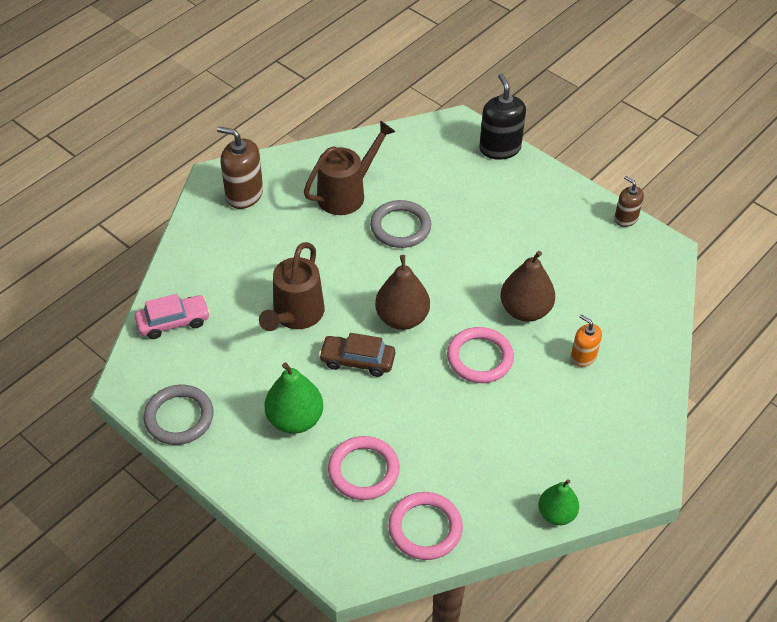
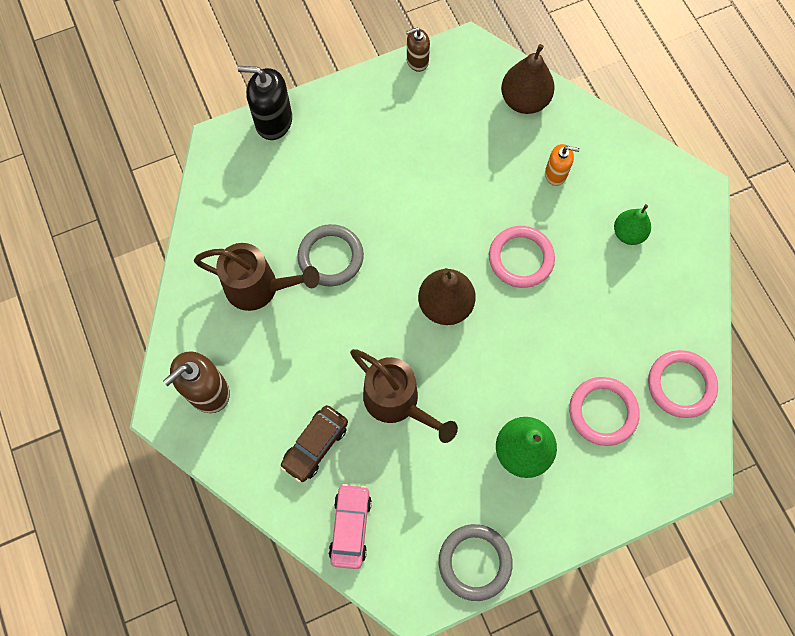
camera: 65 degrees left, 20 degrees up
brown watering can [304,121,396,215] -> brown watering can turned 120 degrees clockwise [194,243,320,311]
brown car [319,333,395,377] -> brown car moved to [280,405,348,483]
brown pear [500,251,555,322] -> brown pear moved to [501,44,555,114]
green pear [538,479,579,525] -> green pear moved to [614,204,651,245]
orange soap dispenser [571,315,602,367] -> orange soap dispenser turned 150 degrees counterclockwise [545,144,580,186]

